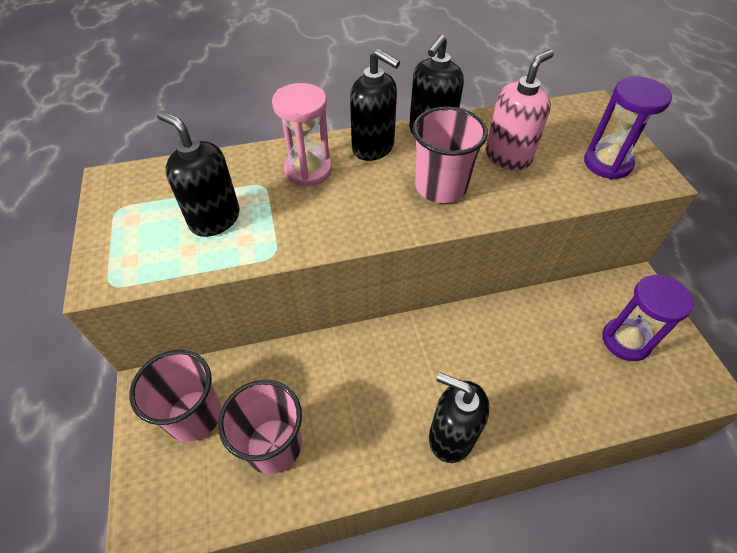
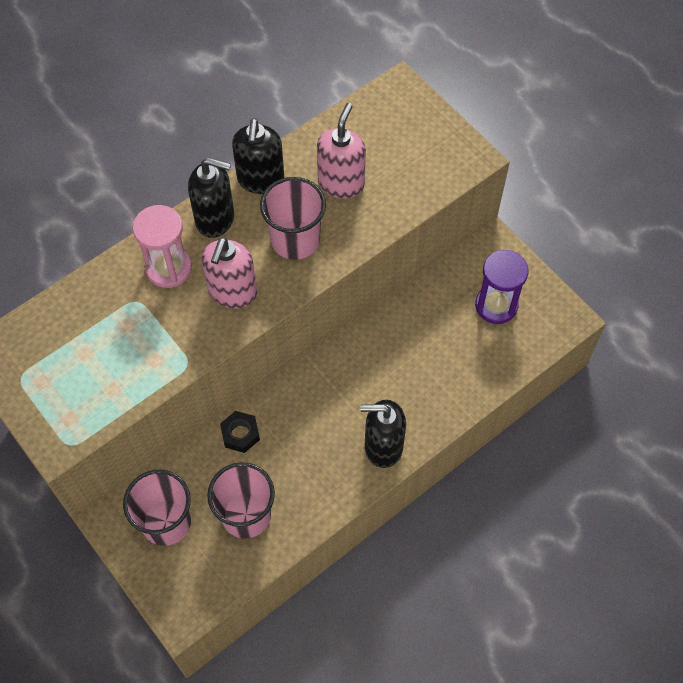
camera: 25 degrees left, 10 degrees up
black soap dispenser [157,111,240,237] -> none
purple hourglass [584,77,672,179] -> none
none -> pink soap dispenser [202,237,257,309]
none -> black nut [220,411,260,453]

